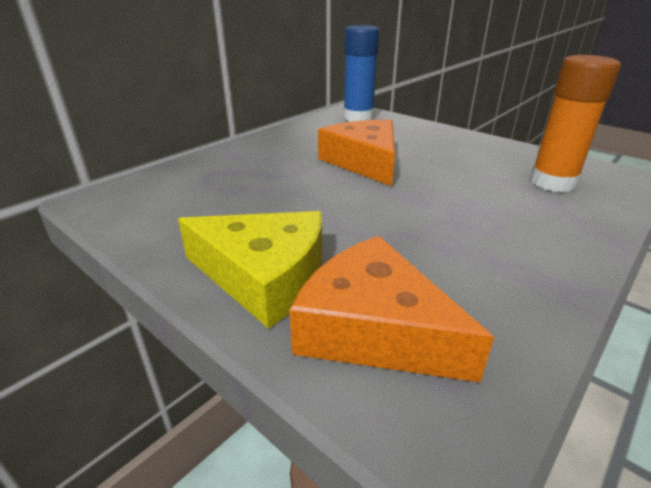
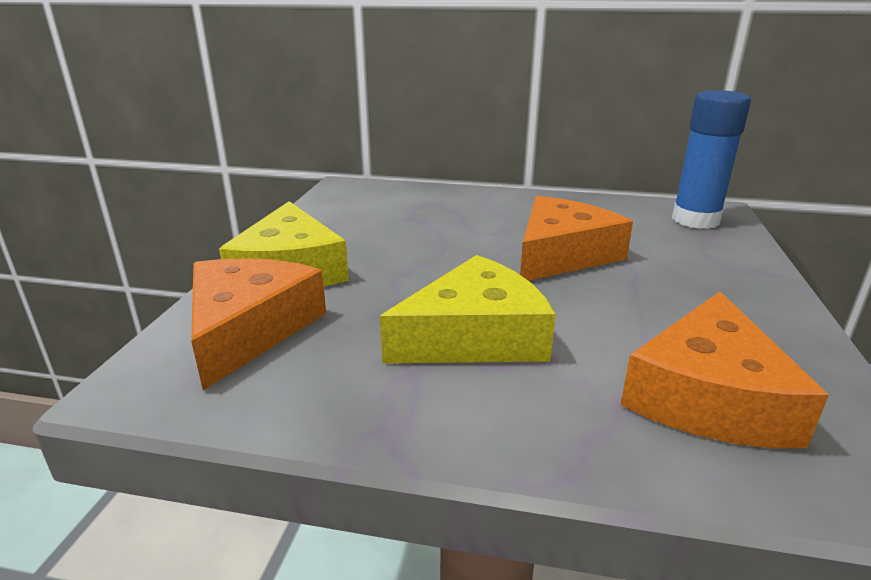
camera: 60 degrees right, 5 degrees down
orange glue stick [530,55,621,192] -> orange cheese [620,291,829,448]
none -> yellow cheese [380,255,556,363]

